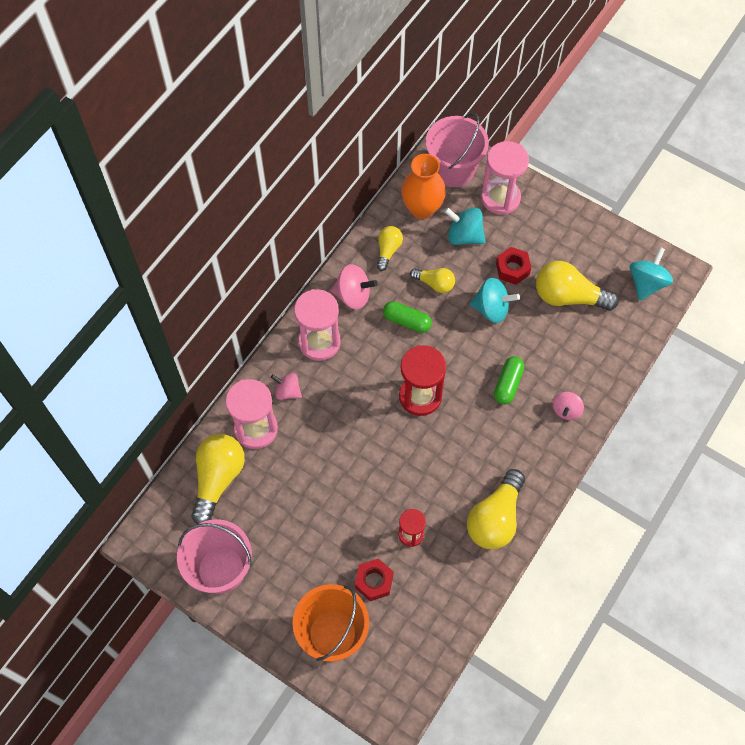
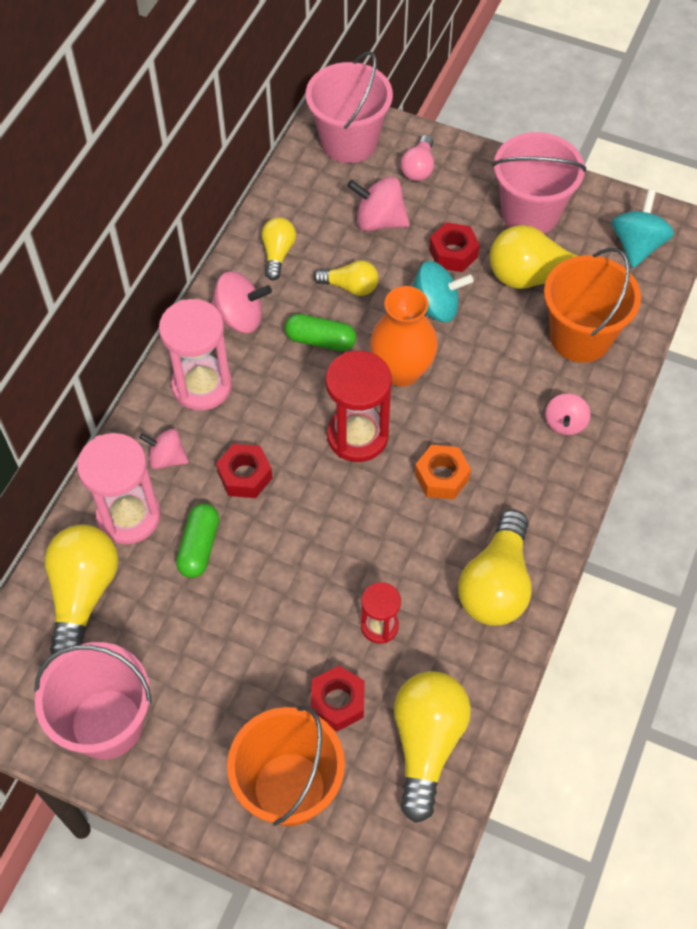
camera: 10 degrees left, 5 degrees down
orange vase [401,154,446,219] -> orange vase moved to [370,286,438,386]
turquoise spinning top [444,207,485,245] -> pink spinning top [347,177,410,231]
pink hourglass [481,141,529,215] -> pink light bulb [401,135,434,181]
green capsule [494,356,524,404] -> green capsule moved to [176,503,219,578]
none -> red nut [216,444,272,498]
none -> yellow light bulb [394,671,471,823]
none -> orange nut [415,445,471,499]
none -> pink bucket [492,132,586,234]
none -> orange bucket [544,248,641,362]

